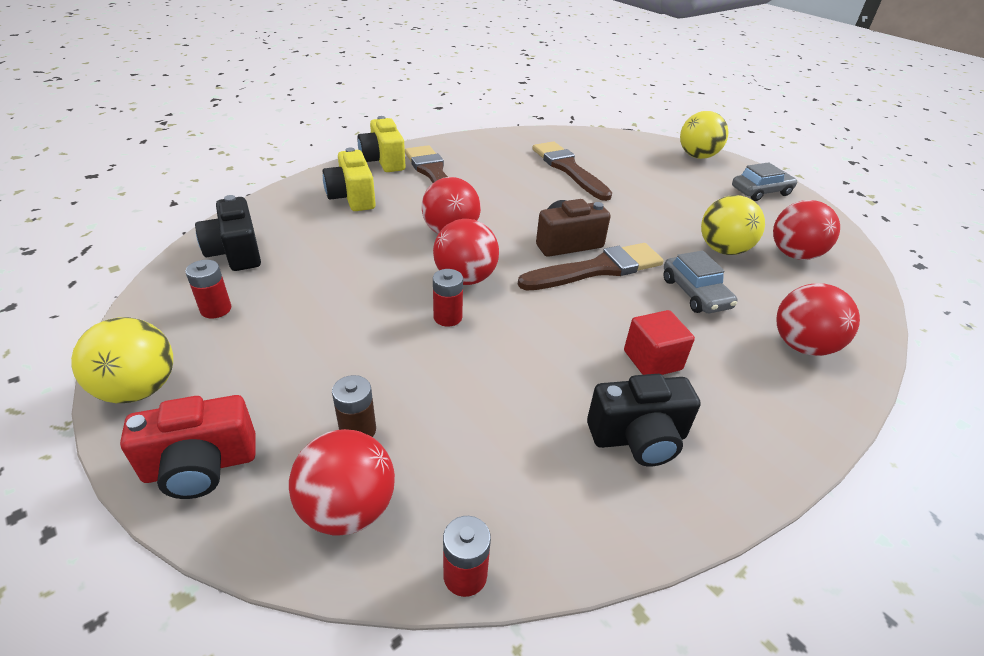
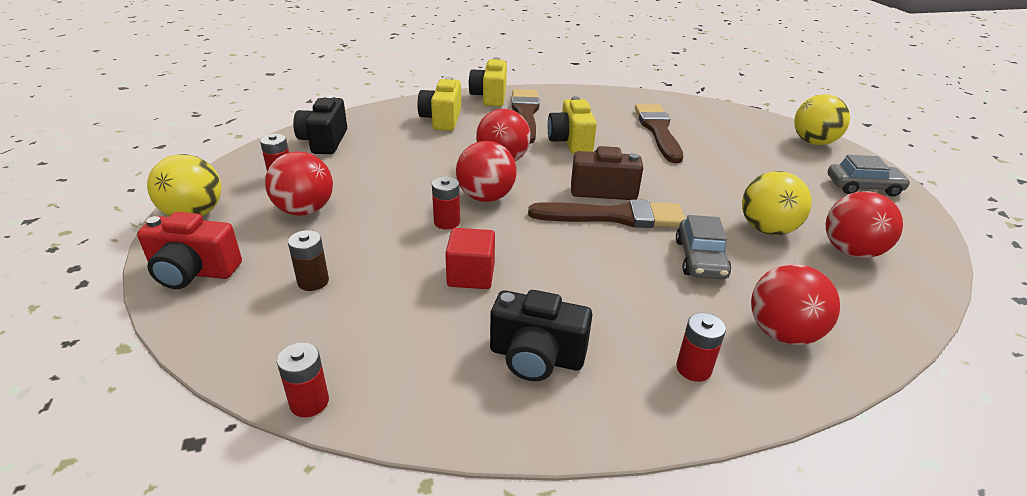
camera: 25 degrees right, 5 degrees down
red ball [289,429,395,535] -> red ball moved to [265,151,333,216]
red cube [624,310,695,375] -> red cube moved to [445,228,495,289]
none -> yellow camera [547,96,597,154]
none -> red battery [676,313,726,382]

